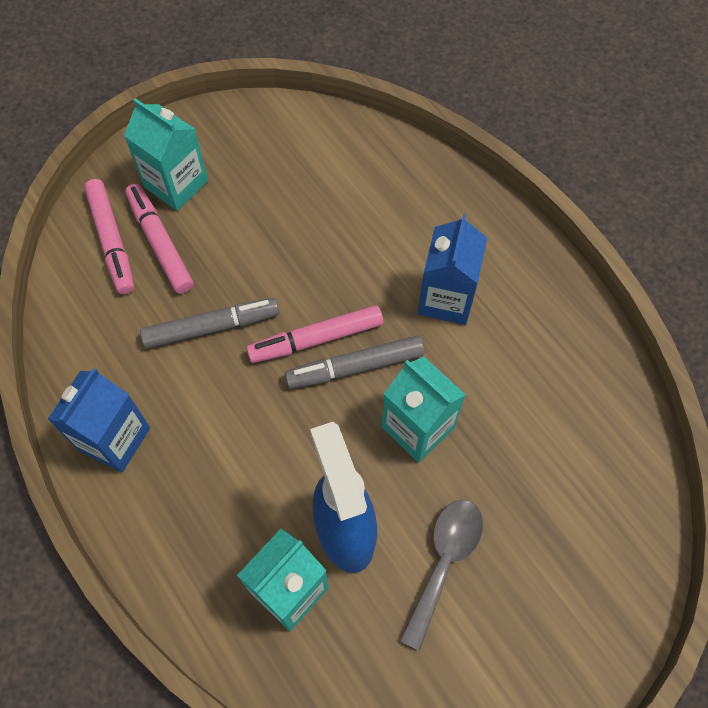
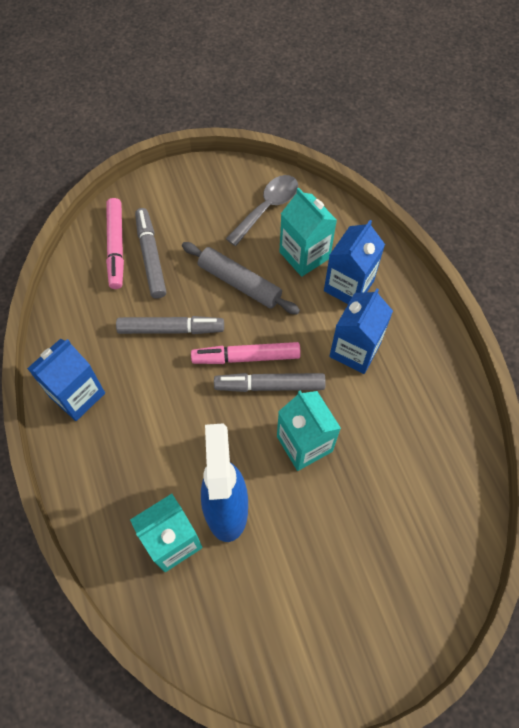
camera: 15 degrees right, 0 degrees up
turquoise carton [124,98,208,211] -> turquoise carton moved to [279,188,337,277]
pink marker [125,184,194,294] -> grey marker [135,208,166,299]
grey spoon [399,500,483,651] -> grey spoon moved to [226,175,298,246]
none -> grey rolling pin [182,242,300,315]
none -> blue carton [324,220,385,304]

